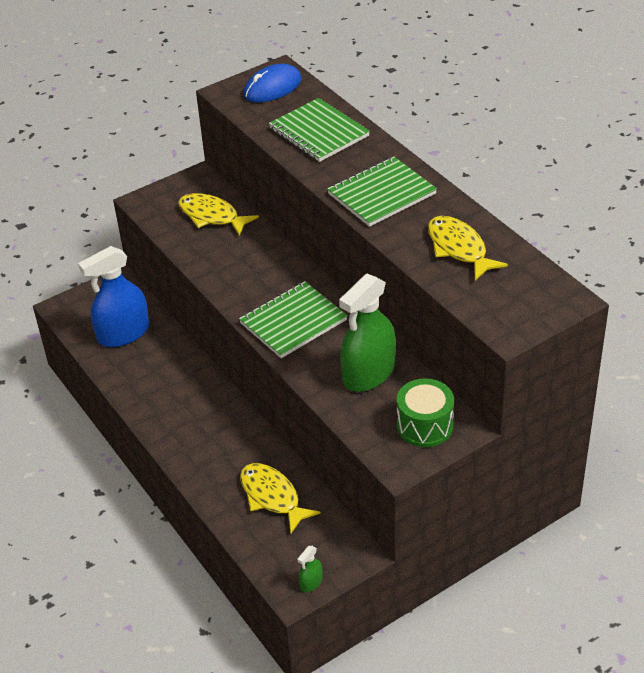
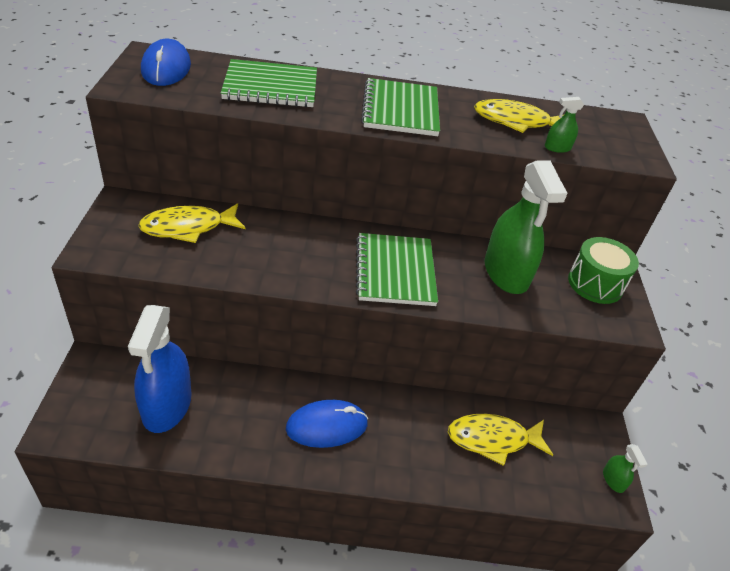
camera: 60 degrees left, 0 degrees up
none -> blue mouse [286,400,368,448]
none -> green spray bottle [545,97,584,153]

